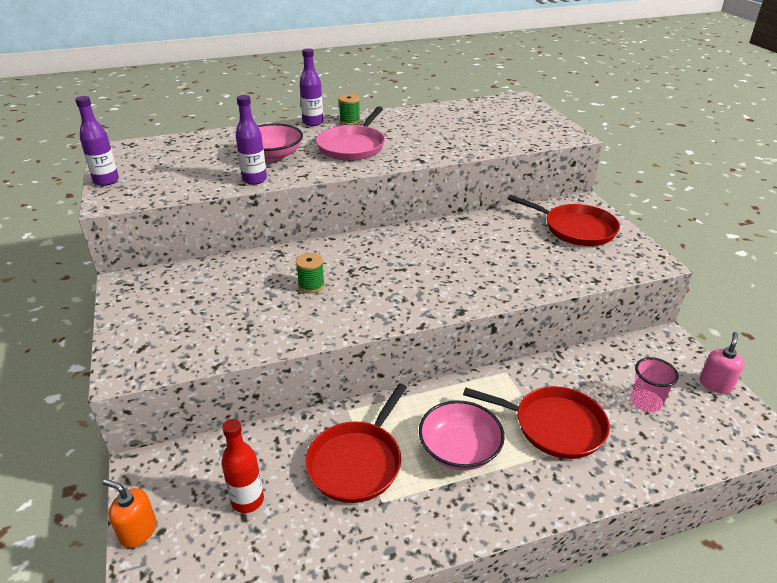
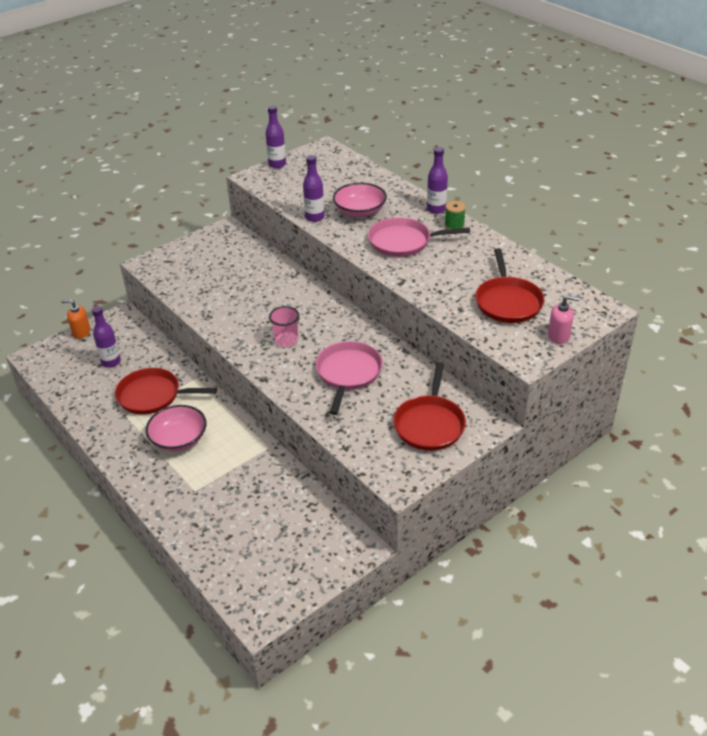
camera: 70 degrees right, 5 degrees up
orange soap dispenser [103,479,157,548] -> orange soap dispenser turned 90 degrees counterclockwise [61,299,91,339]
red bottle [221,419,264,513] -> purple bottle [92,306,121,368]
green spool [296,253,325,293] -> none
red pan [463,386,610,459] -> red pan moved to [475,248,545,323]
pink cup [631,357,679,412] -> pink cup moved to [269,306,299,347]
pink soap dispenser [700,332,744,394] -> pink soap dispenser moved to [548,295,580,344]
none -> pink pan [315,341,383,415]

